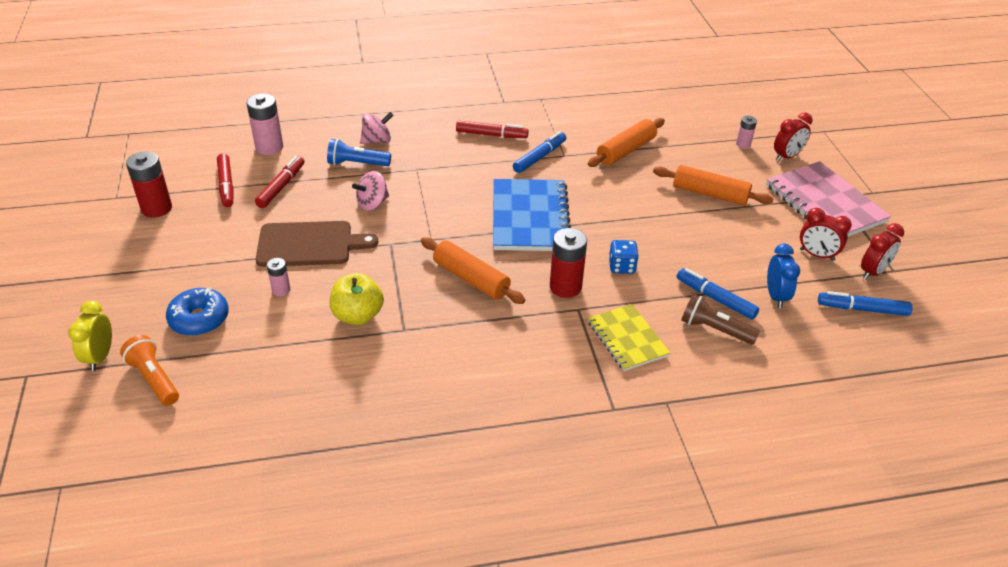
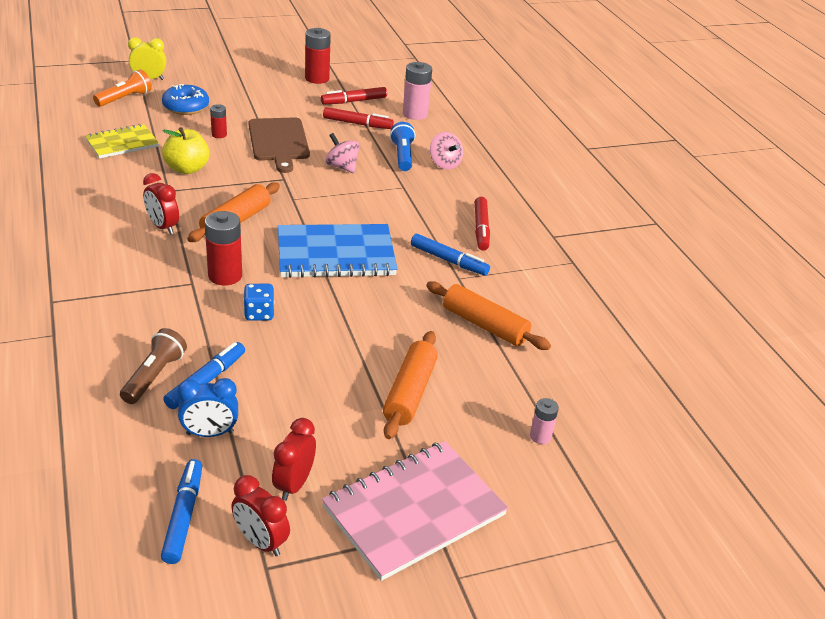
camera: 80 degrees right, 5 degrees down
pink battery [267,258,290,296] -> red battery [210,104,227,138]
yellow notebook [588,304,670,371] -> yellow notebook moved to [85,124,159,159]
red clock [774,113,812,161] -> red clock moved to [143,173,179,235]

